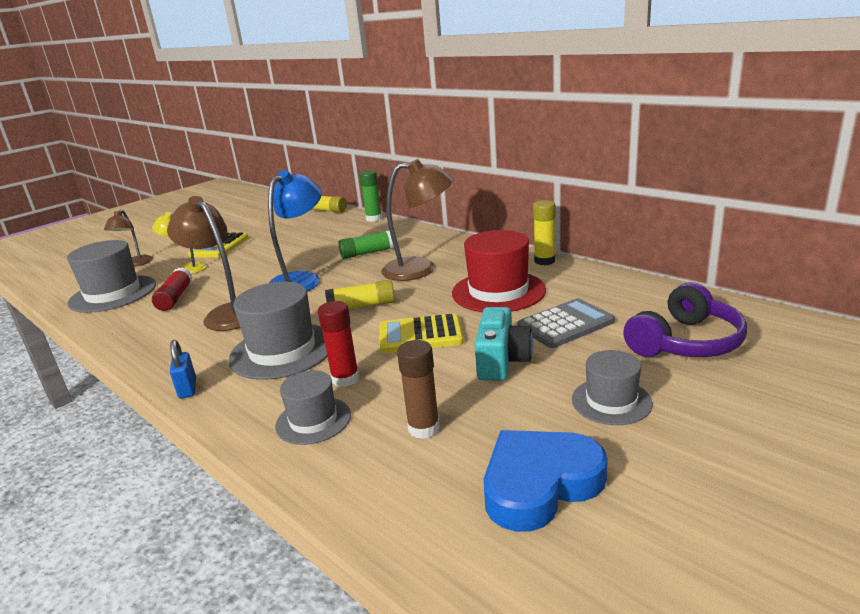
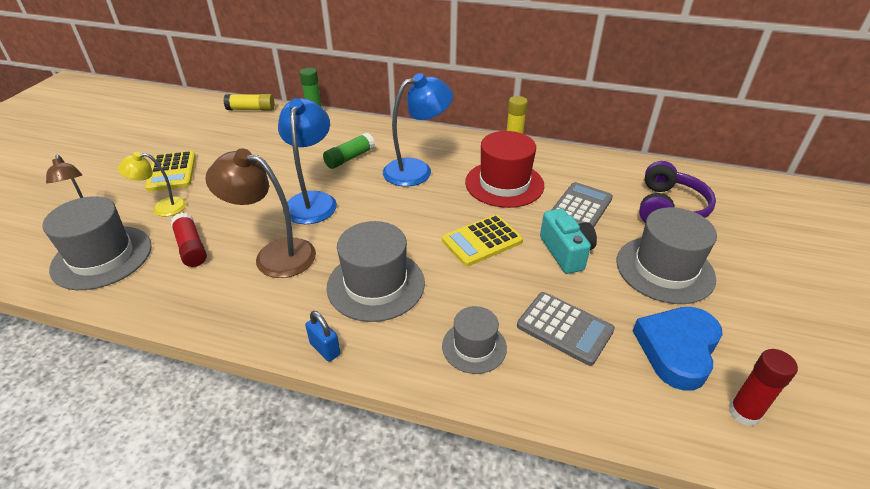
camera: 30 degrees left, 15 degrees up
red glue stick [318,301,360,387] -> red glue stick moved to [729,349,798,426]
yellow glue stick [325,280,395,309] -> none
brown lamp [381,159,454,281] -> blue lamp [383,73,453,187]
brown glue stick [397,340,440,439] -> grey calculator [517,292,615,366]
grey hat [572,350,653,425] -> grey hat [617,207,717,304], size x1.69

